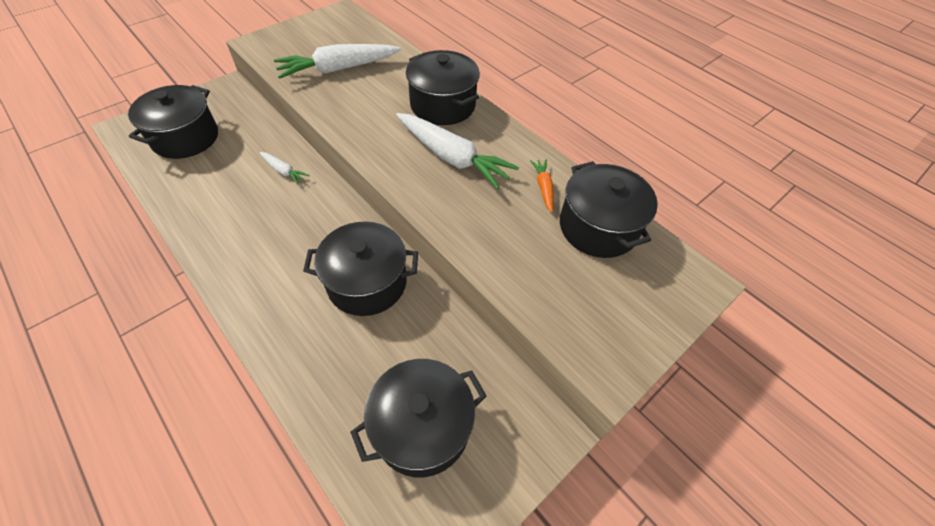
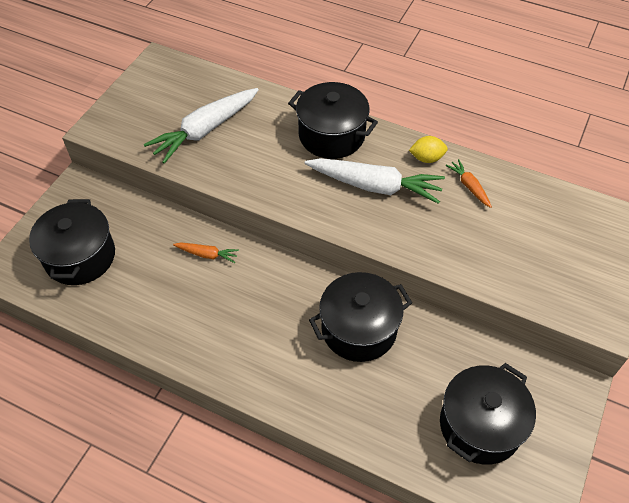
camera: 20 degrees left, 0 degrees up
white carrot [260,152,310,185] -> orange carrot [173,243,239,263]
black pot [560,161,658,258] -> none
none -> yellow lemon [409,136,448,163]

